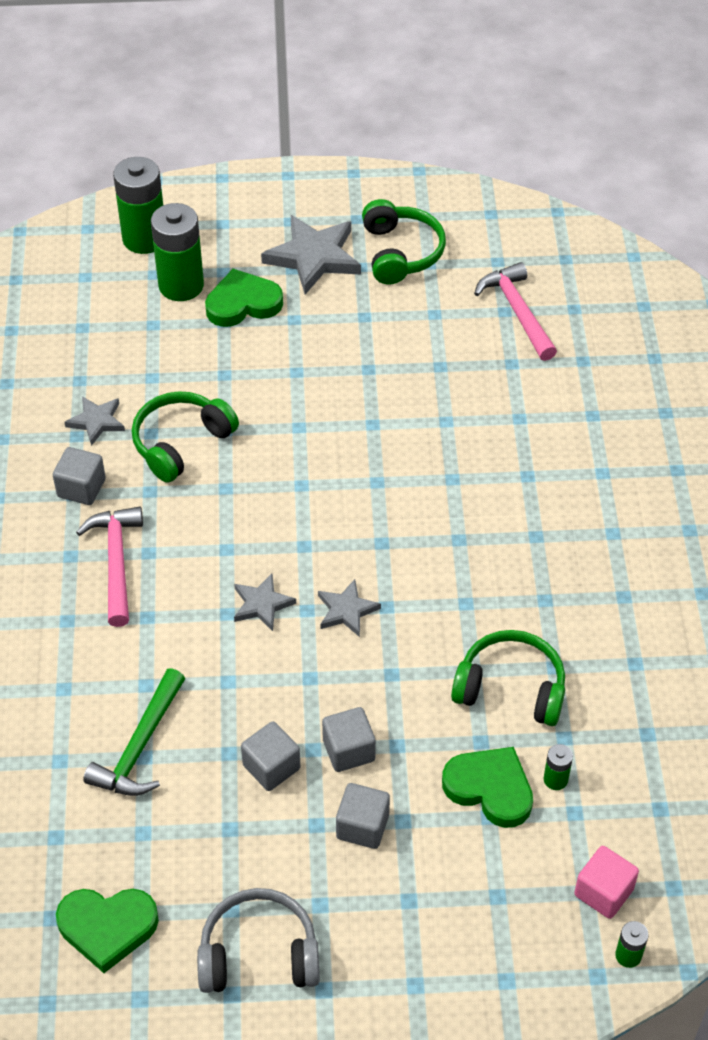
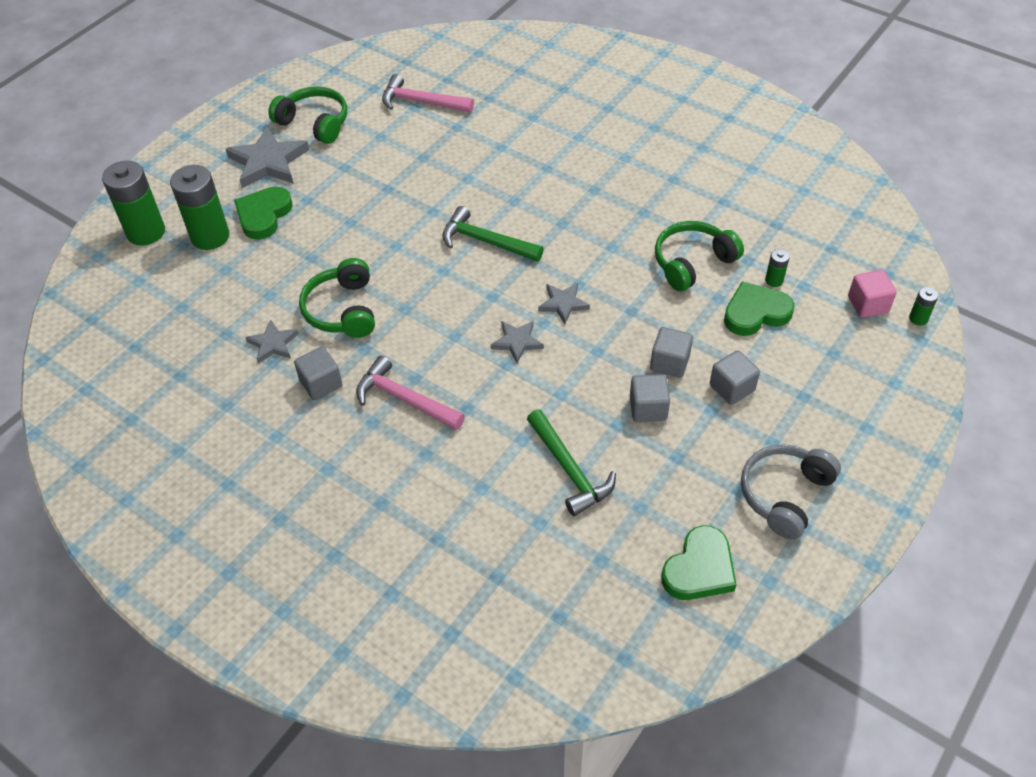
camera: 50 degrees left, 0 degrees up
none -> green hammer [442,206,544,262]

